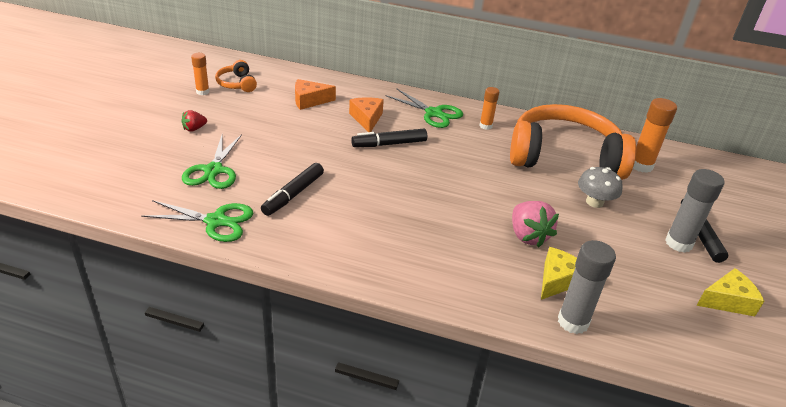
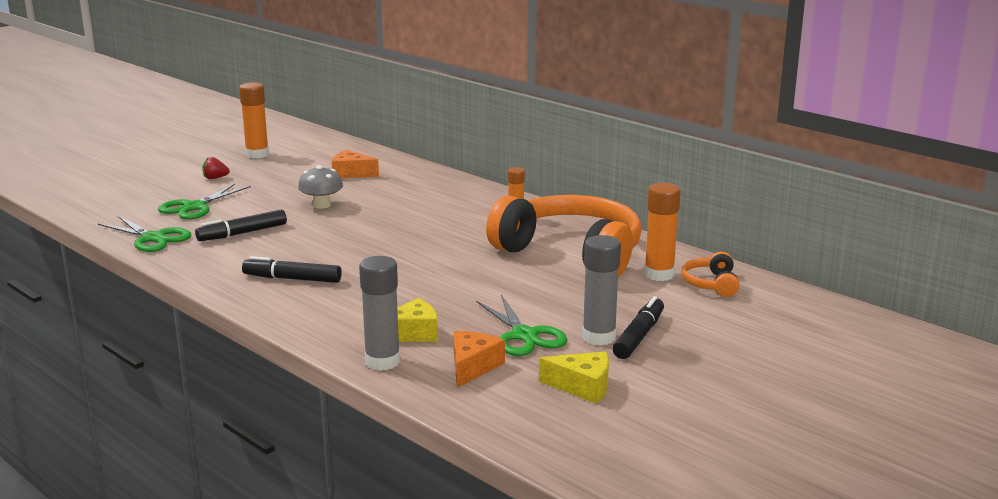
camera: 30 degrees right, 15 degrees down
orange glue stick [191,53,210,95] -> orange glue stick [239,82,269,158], size x1.65
orange headphones [215,60,257,92] -> orange headphones moved to [681,251,739,297]
orange cheese [349,97,384,132] -> orange cheese moved to [453,331,505,388]
black marker [351,129,427,147] -> black marker moved to [242,256,342,283]
green scissors [385,89,463,128] -> green scissors moved to [476,295,567,356]
pink strawberry [512,201,559,247] -> none
grey mushroom [578,167,623,208] -> grey mushroom moved to [298,165,343,209]

